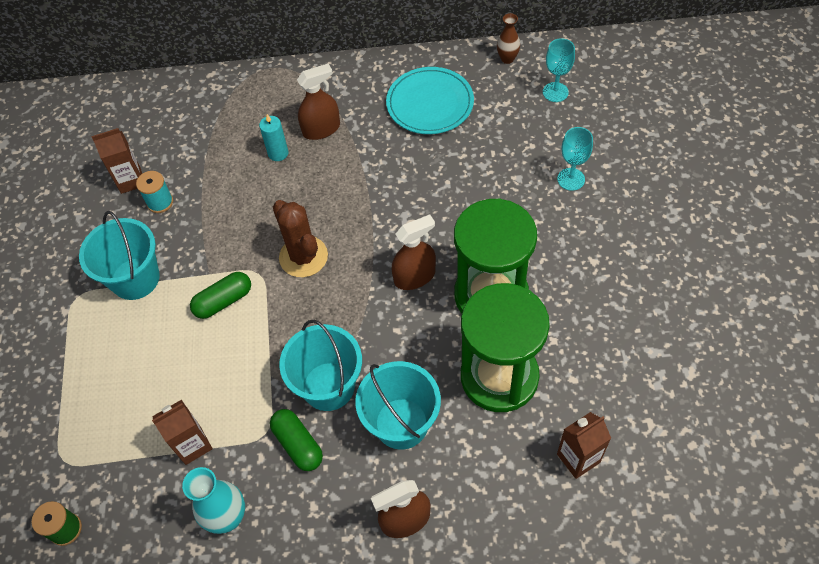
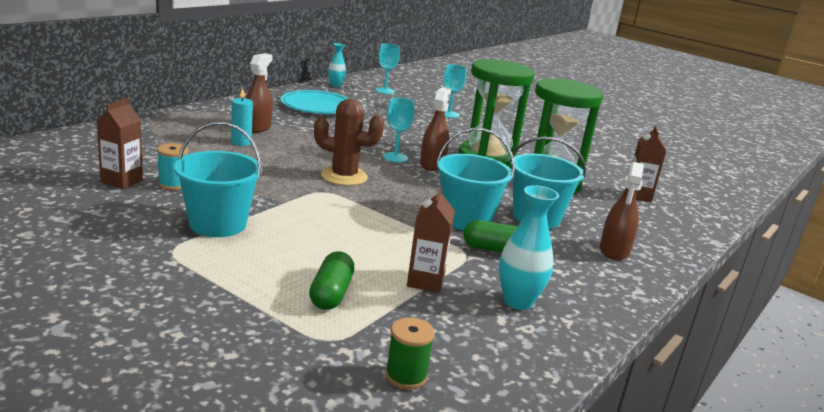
camera: 55 degrees left, 35 degrees down
green capsule [190,272,251,319] -> green capsule moved to [309,251,354,310]
brown vase [497,13,520,64] -> turquoise vase [328,43,346,87]
none -> turquoise goblet [383,98,415,163]

